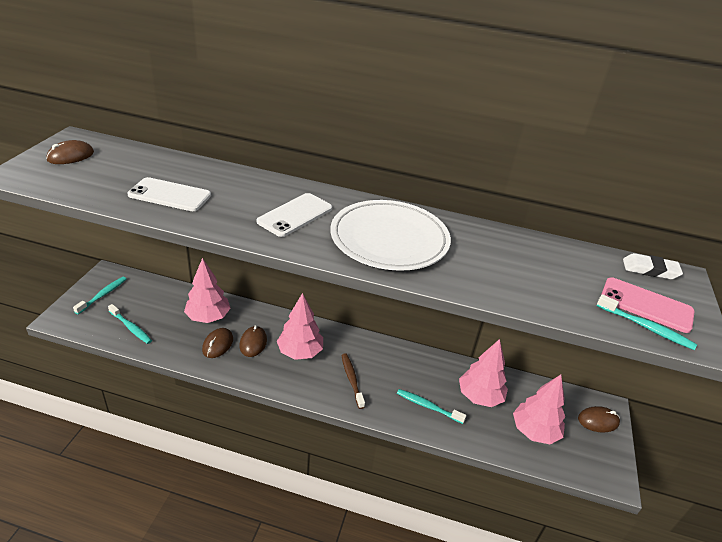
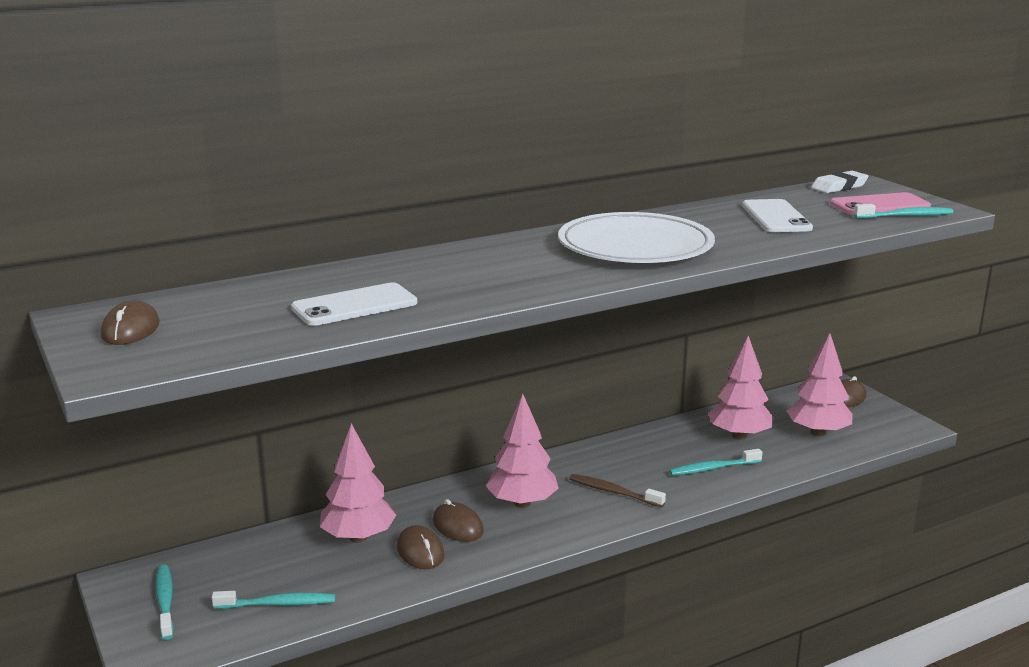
camera: 40 degrees left, 15 degrees down
white phone [257,193,332,237] -> white phone moved to [742,199,813,232]

